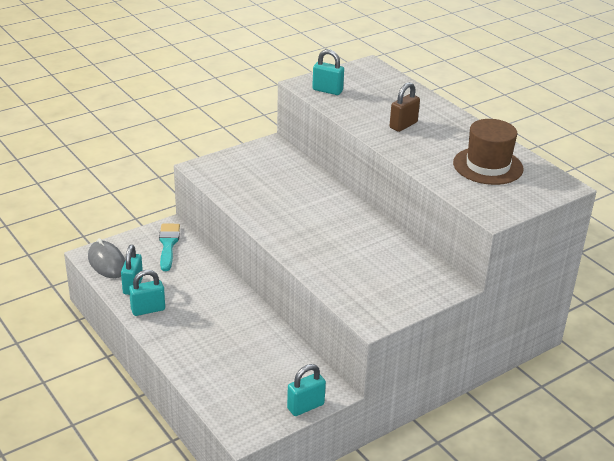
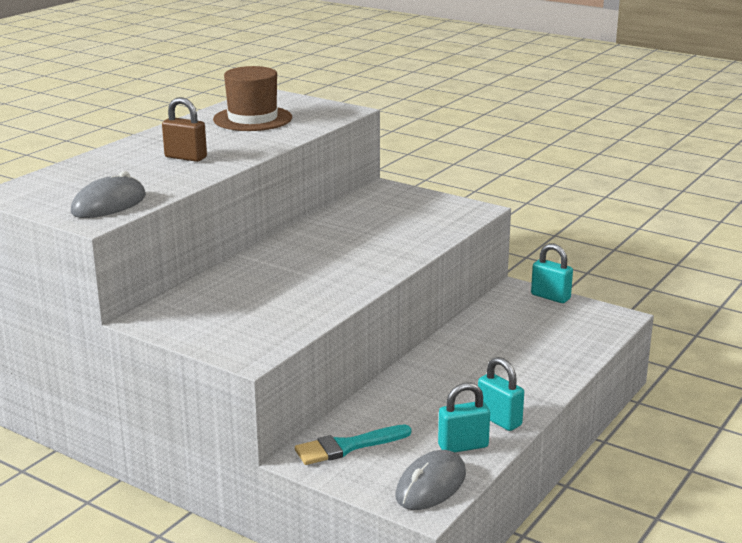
camera: 110 degrees left, 10 degrees down
turquoise padlock [312,49,344,95] -> grey mouse [71,171,146,218]

